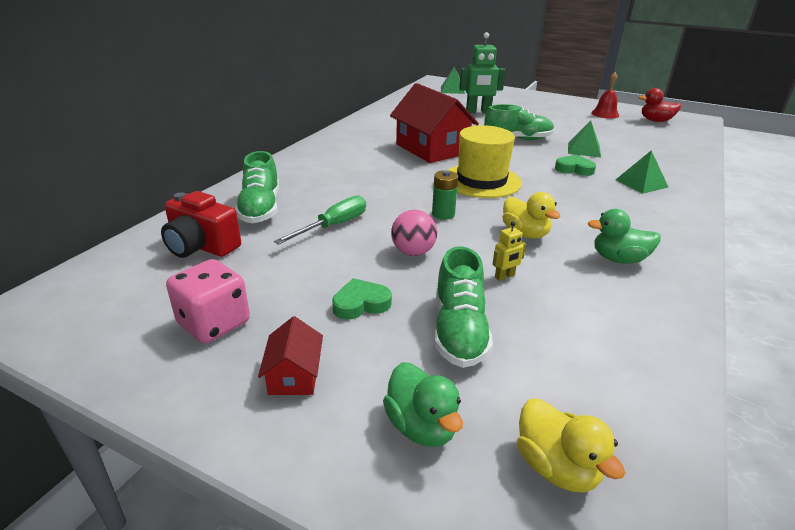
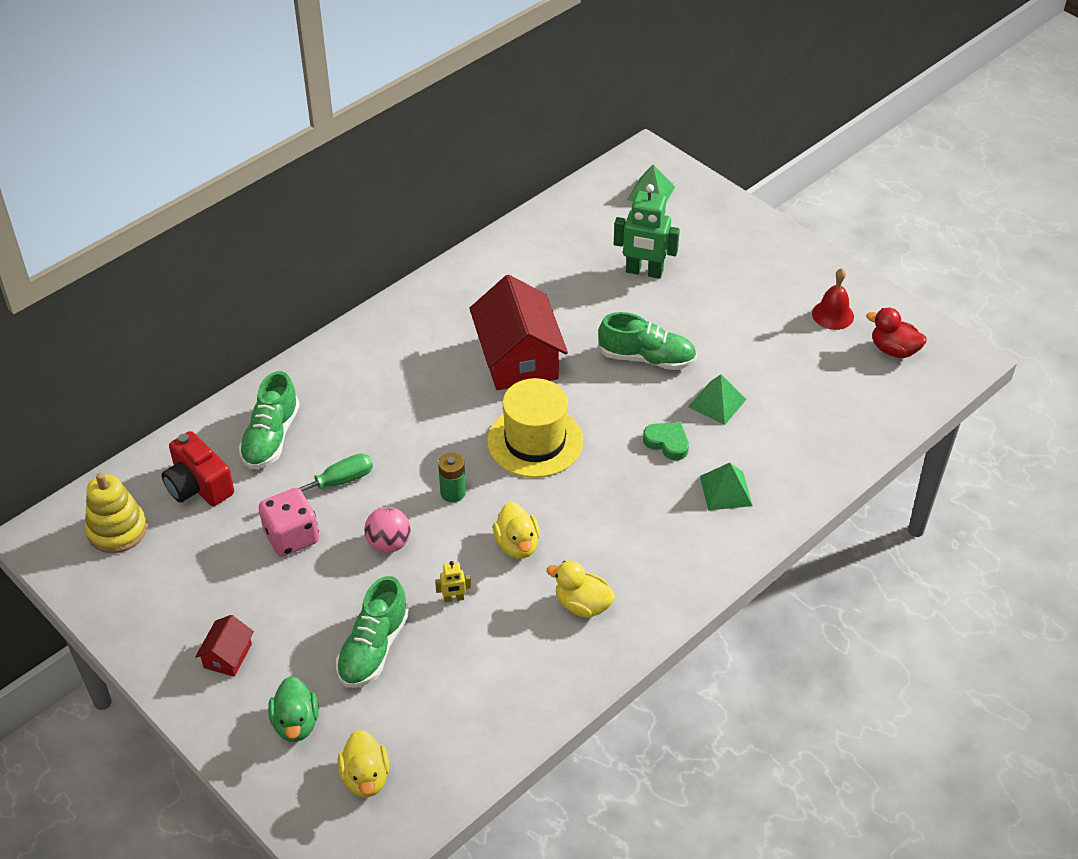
camera: 20 degrees right, 15 degrees up
pink dice [166,259,250,343] -> pink dice moved to [259,488,319,557]
green heart [332,278,392,320] -> none
green duck [588,209,661,264] -> yellow duck [547,561,615,618]
none -> yellow stacking toy [85,473,147,553]

